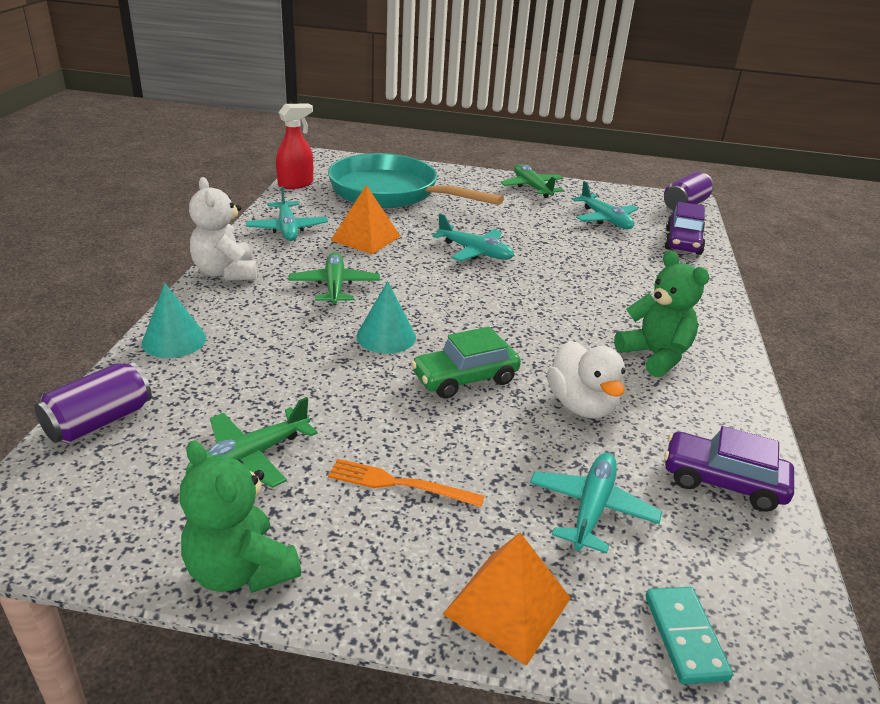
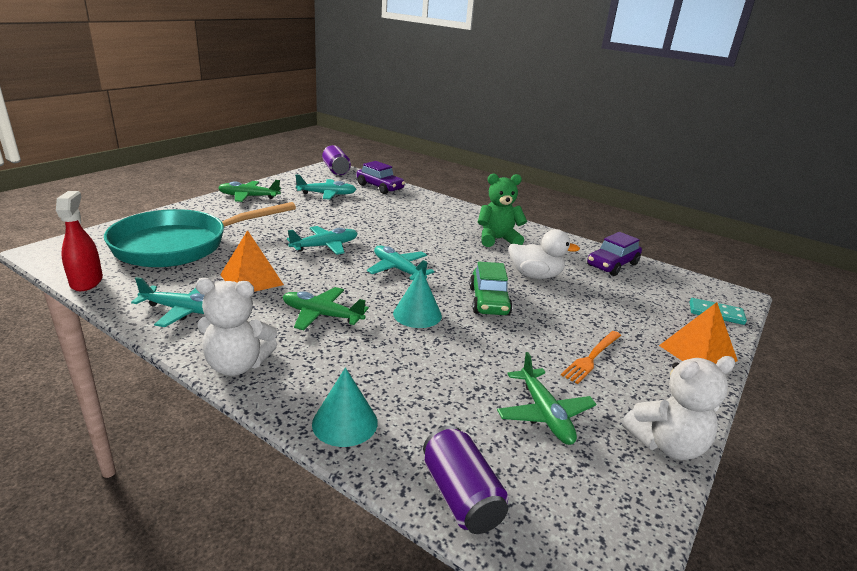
camera: 65 degrees left, 5 degrees down
green teddy bear [180,440,301,593] -> white teddy bear [622,356,735,460]
turquoise plane [530,453,662,553] -> turquoise plane moved to [367,245,435,280]

